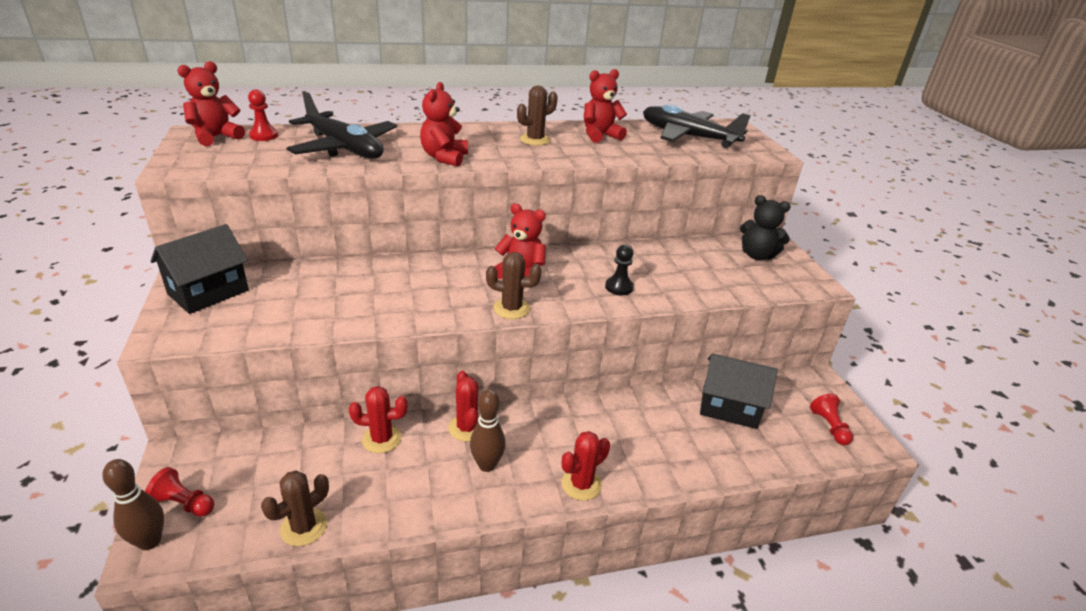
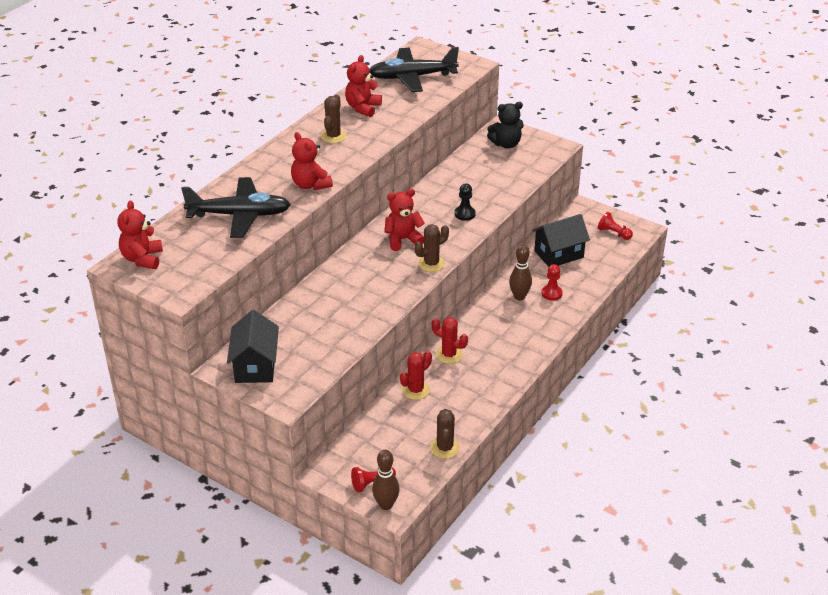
camera: 40 degrees left, 5 degrees up
red pawn [248,89,278,141] -> red pawn moved to [541,264,563,301]
brown bowling pin [470,389,506,472] -> brown bowling pin moved to [509,244,532,300]
red cactus [562,431,610,501] -> none

